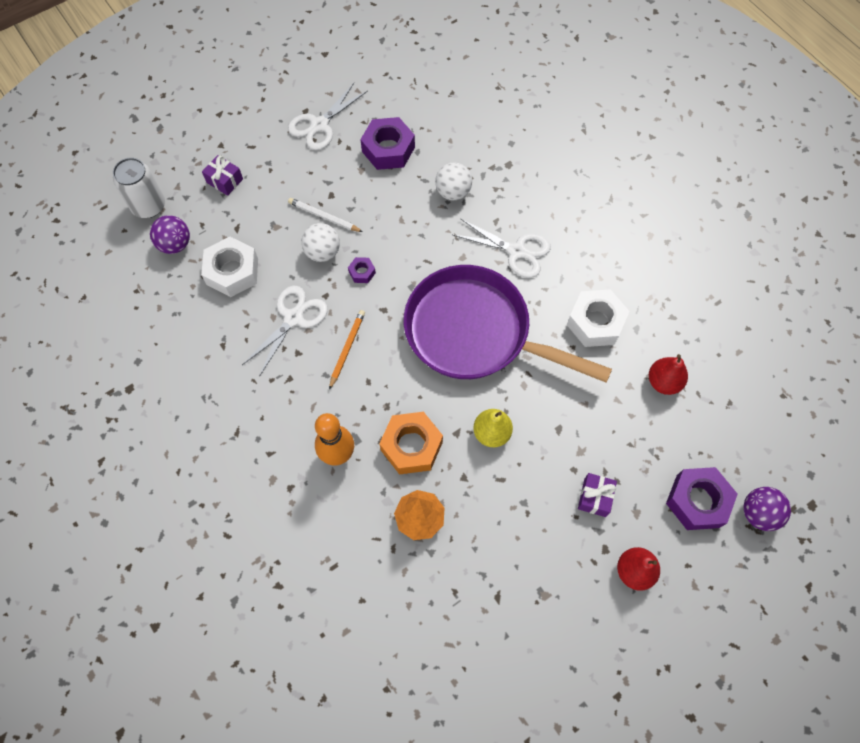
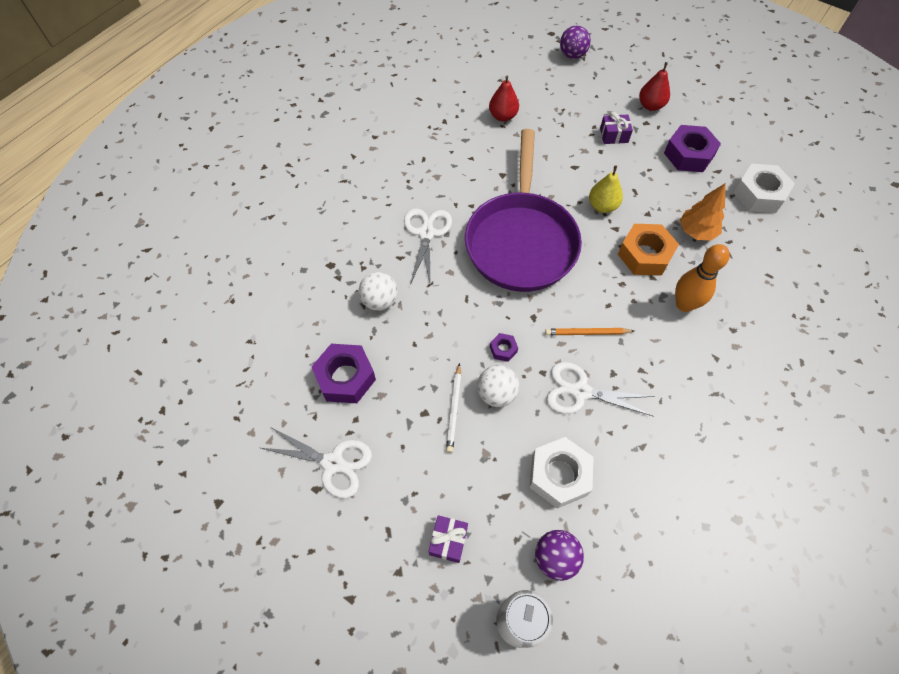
camera: 110 degrees left, 5 degrees down
white nut [567,289,630,347] -> white nut moved to [733,164,795,213]
purple nut [666,467,738,530] -> purple nut moved to [664,125,721,172]

